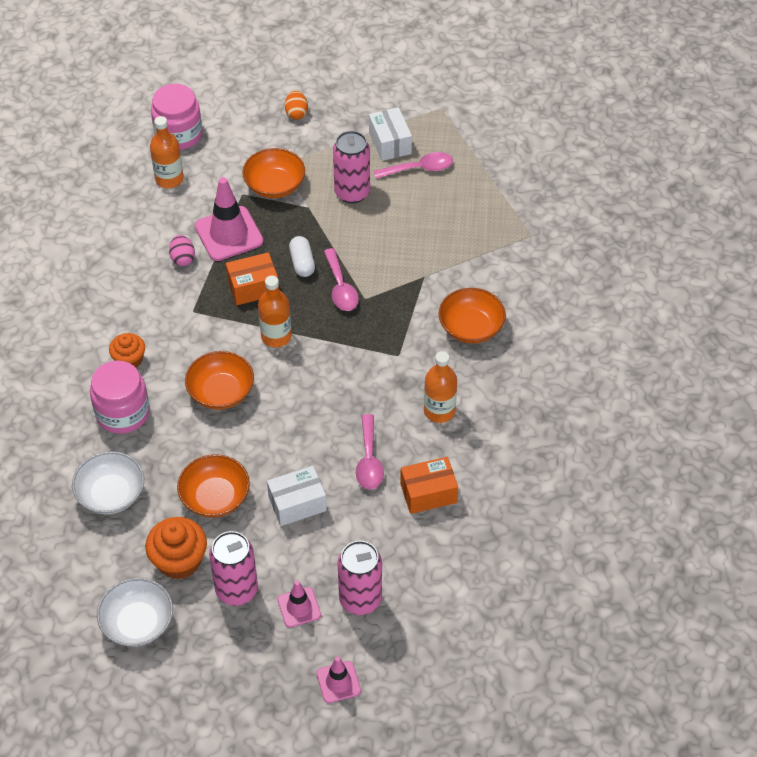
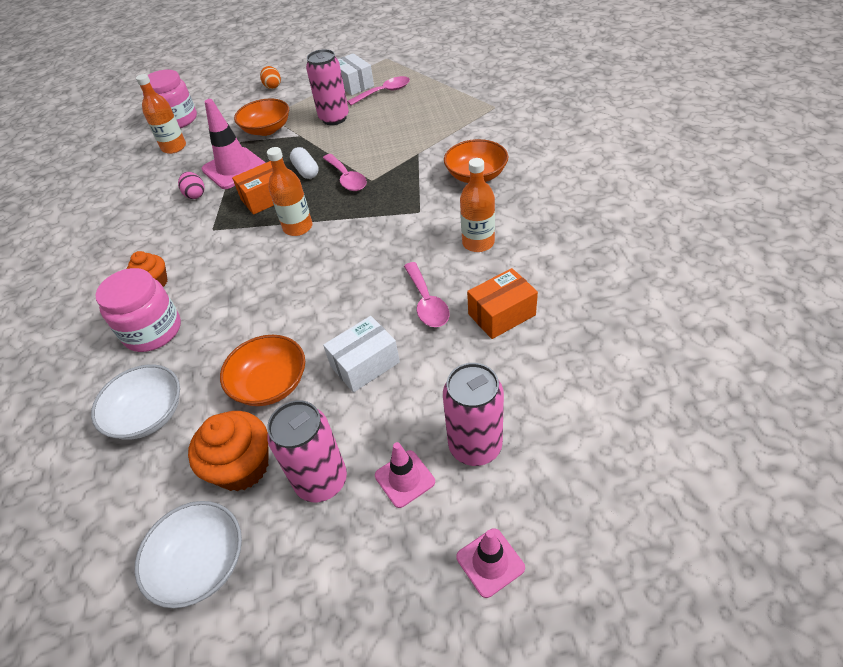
camera: 10 degrees left, 5 degrees down
orange bowl [185,351,254,409] -> none

